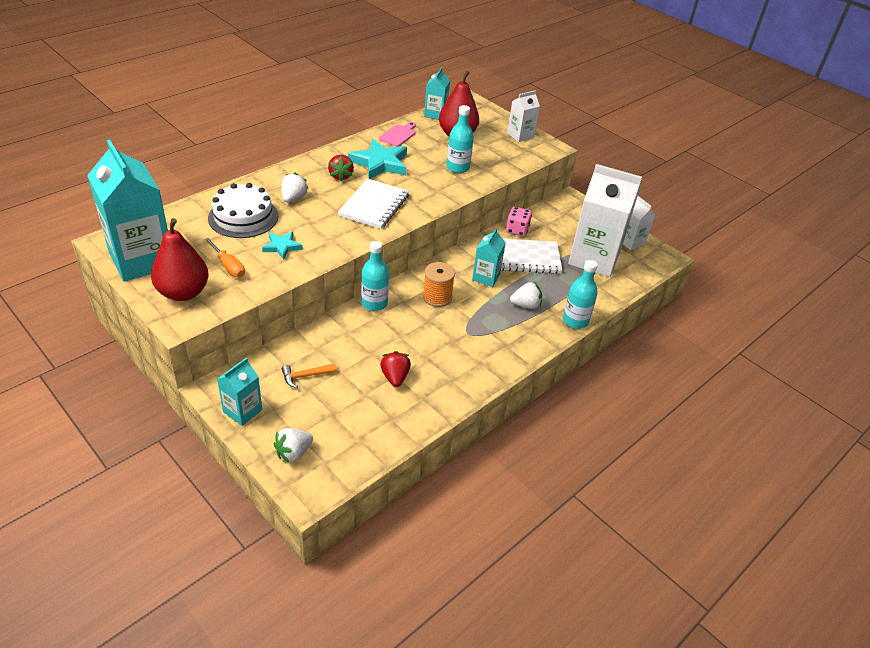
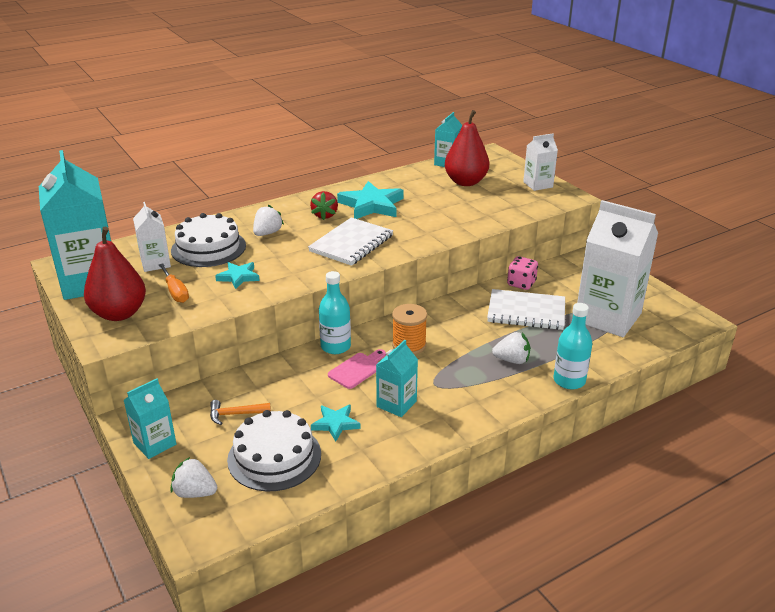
camera: 15 degrees right, 10 degrees down
white strawberry [274,428,313,463] -> white strawberry turned 45 degrees clockwise [170,457,217,498]
pink cutting board [379,122,416,147] -> pink cutting board moved to [328,349,386,389]
red strawberry [380,351,411,387] -> turquoise star [311,404,361,442]
turquoise bottle [447,105,474,173] -> none
turquoise carton [472,228,506,287] -> turquoise carton moved to [376,340,418,417]
white carton [623,196,656,250] -> white carton moved to [133,202,171,272]
none -> white cake [227,410,321,491]

